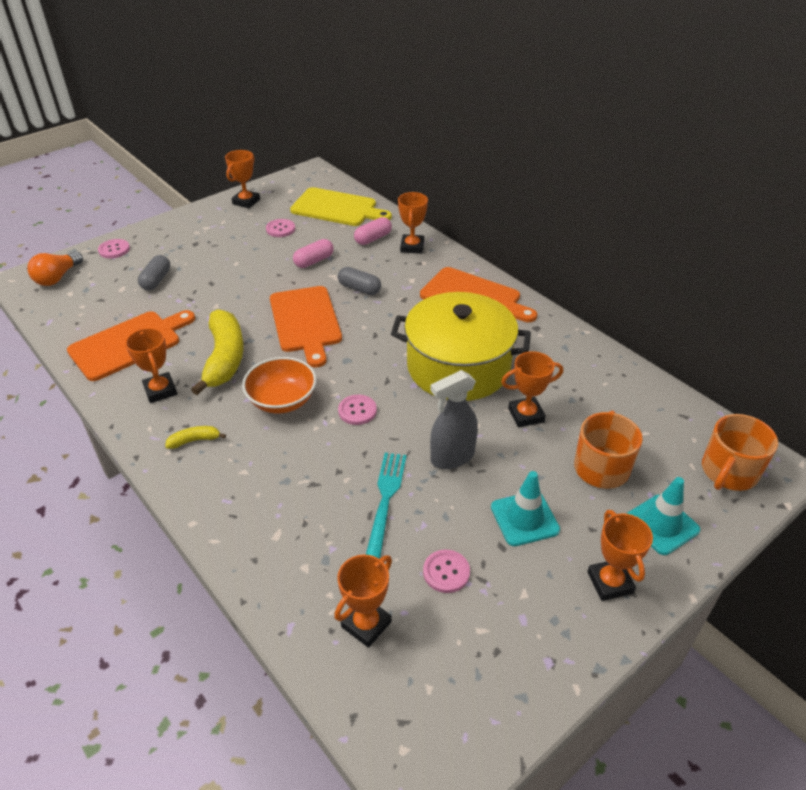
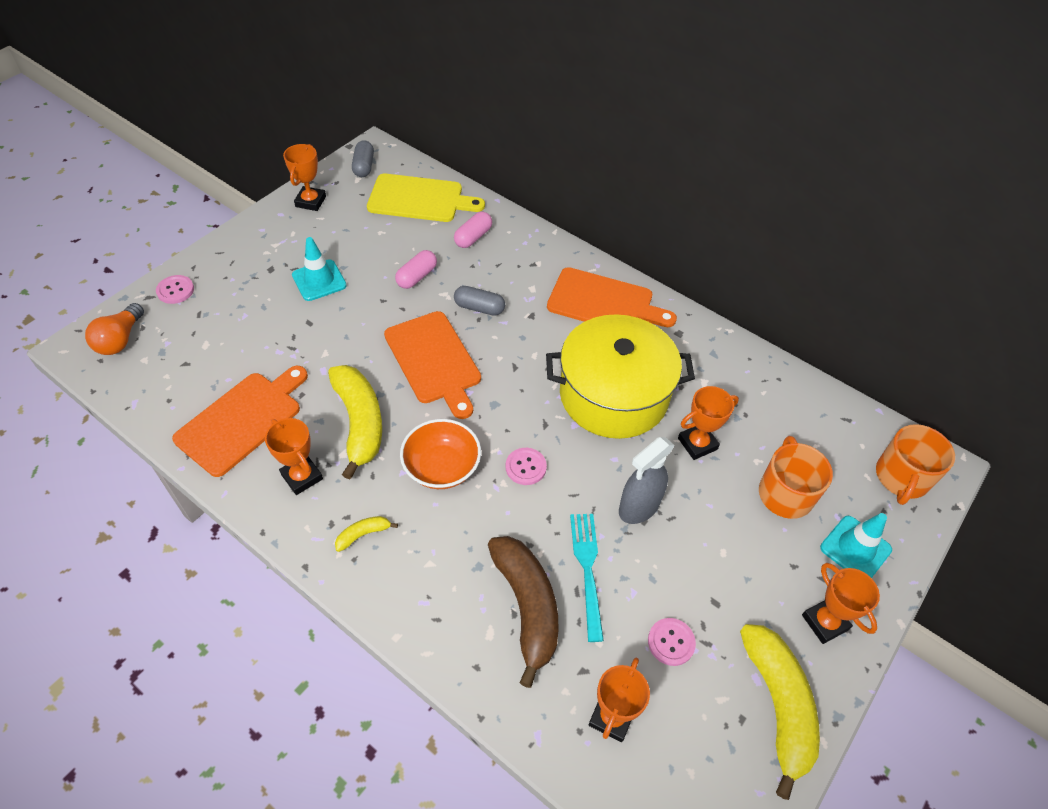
camera: 15 degrees left, 10 degrees up
grey capsule [138,255,170,291] -> grey capsule moved to [352,140,374,177]
pink button [266,219,295,237] -> none
orange trophy [398,192,428,254] -> none
turquoise traffic cone [491,471,560,546] -> turquoise traffic cone moved to [292,237,347,301]
none -> brown banana [488,536,559,688]
none -> yellow banana [740,624,820,800]

